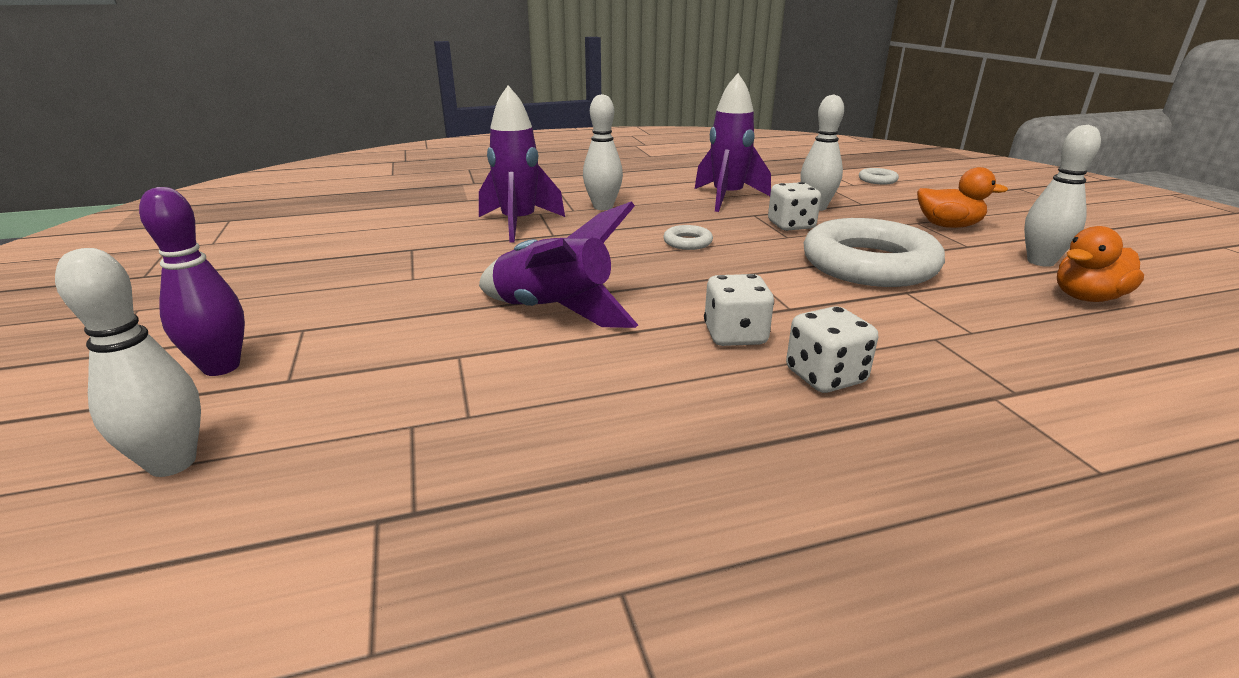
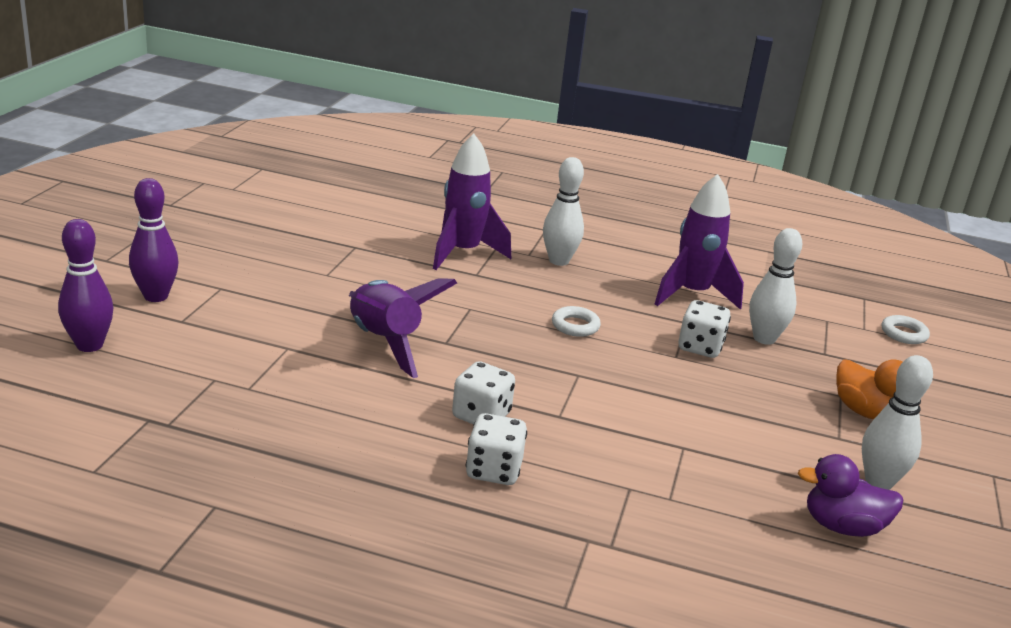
camera: 30 degrees right, 0 degrees up
white bowling pin [55,248,201,477] -> purple bowling pin [58,219,114,352]
white ring [804,218,945,287] -> none
orange duck [1057,226,1144,302] -> purple duck [798,454,903,537]

